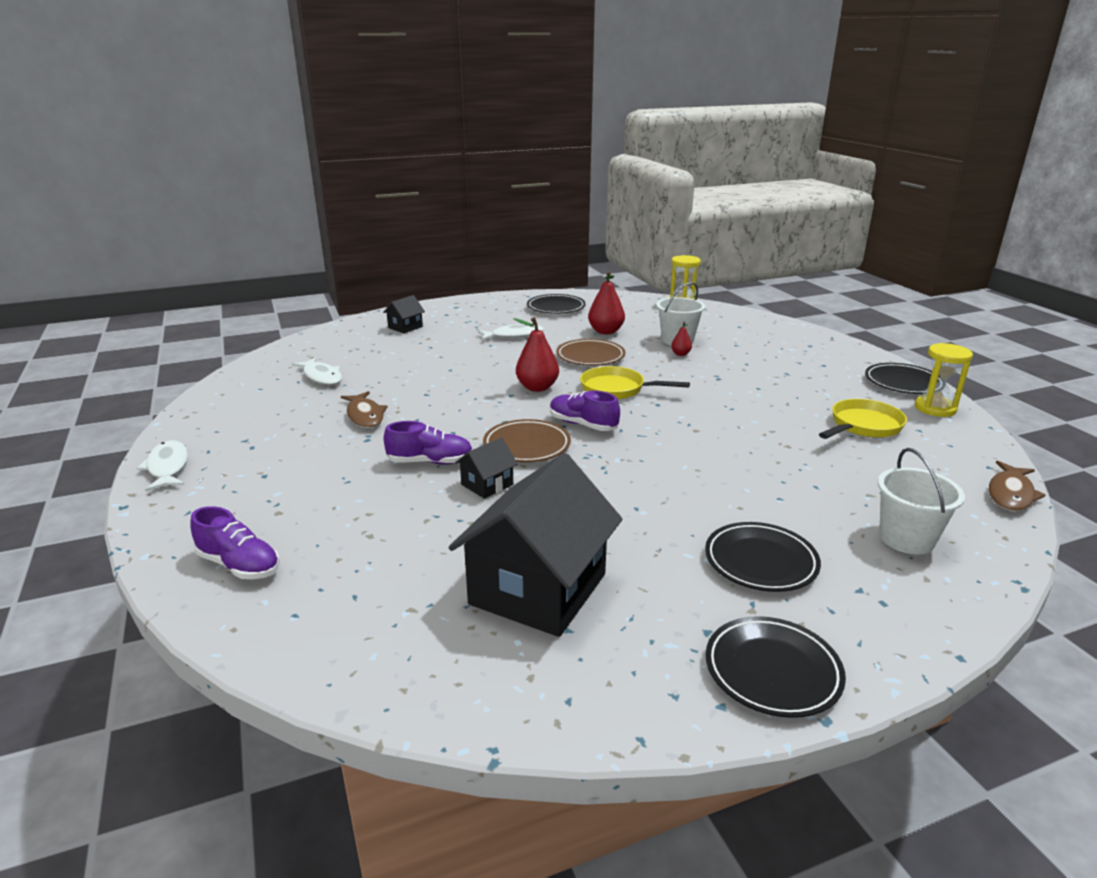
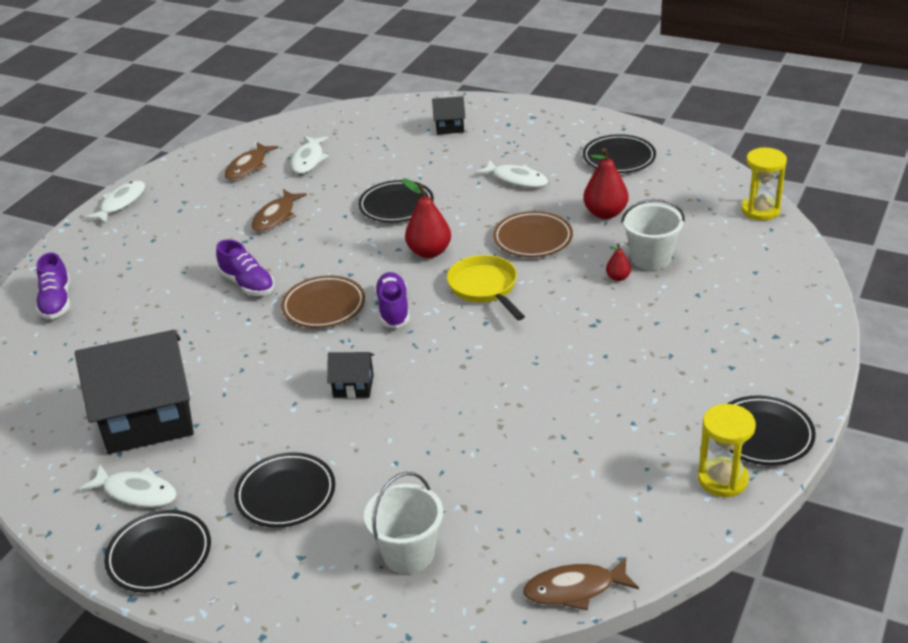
camera: 50 degrees right, 10 degrees up
black house [455,437,518,499] -> black house moved to [327,352,374,398]
yellow pan [819,399,907,439] -> none
none -> white fish [79,465,177,508]
none -> brown fish [224,142,279,180]
none -> black plate [358,180,434,222]

